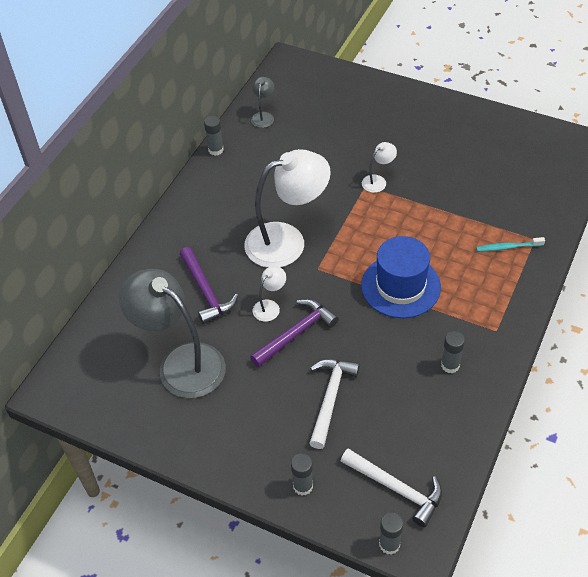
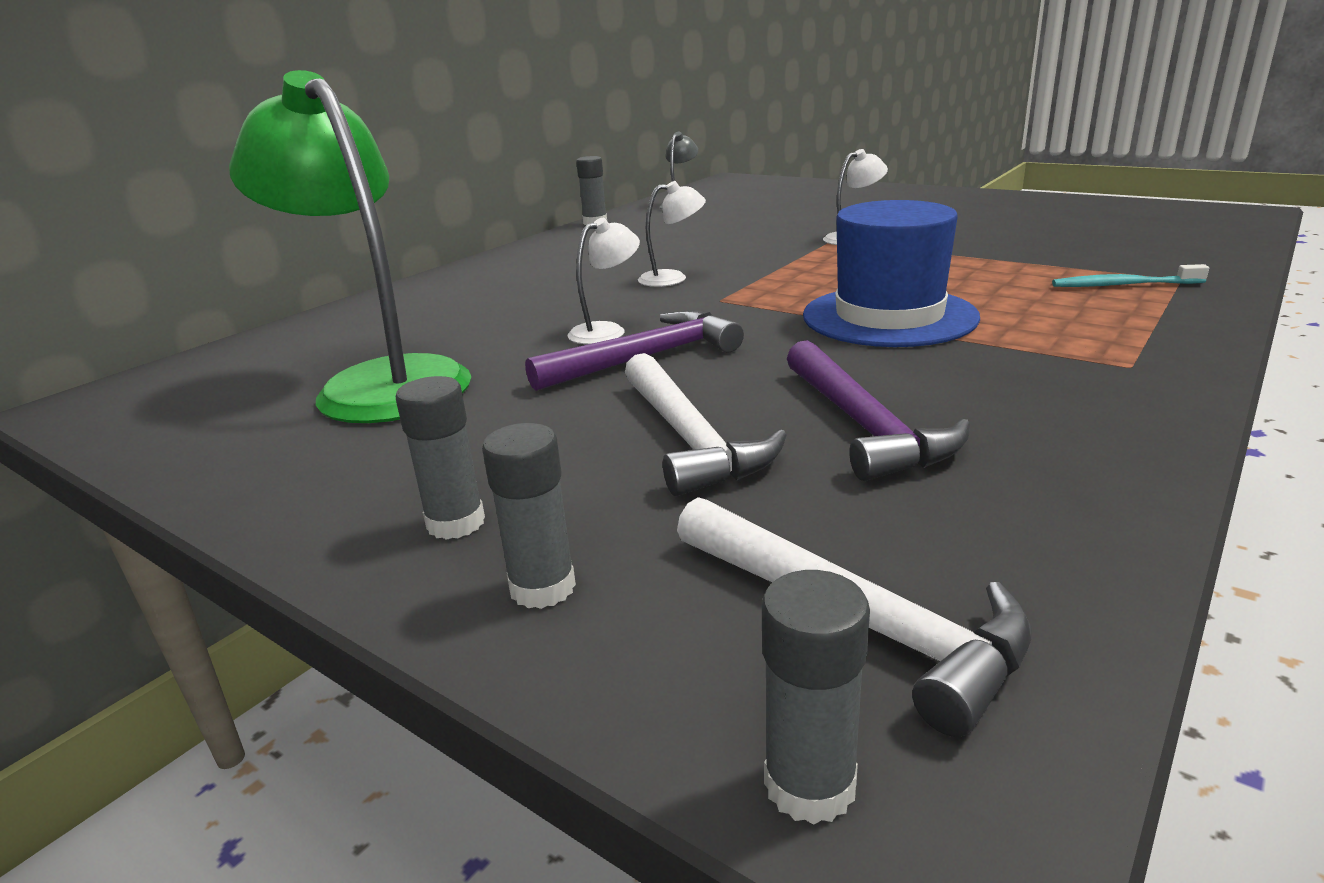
camera: 10 degrees right, 25 degrees down
grey lamp [119,269,226,398] -> green lamp [229,70,471,423]
purple hammer [180,247,238,324] -> purple hammer moved to [787,340,970,481]
white lamp [244,149,331,268] -> white lamp [638,181,706,287], size x0.43
white hammer [309,359,360,449] -> white hammer turned 135 degrees clockwise [625,353,787,496]
grey glue stick [441,331,465,373] -> grey glue stick moved to [396,376,485,540]

